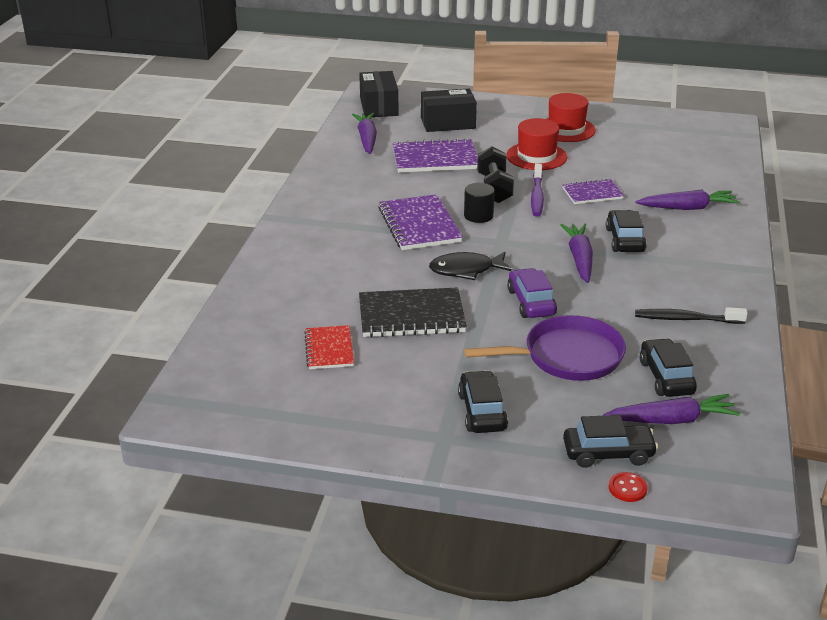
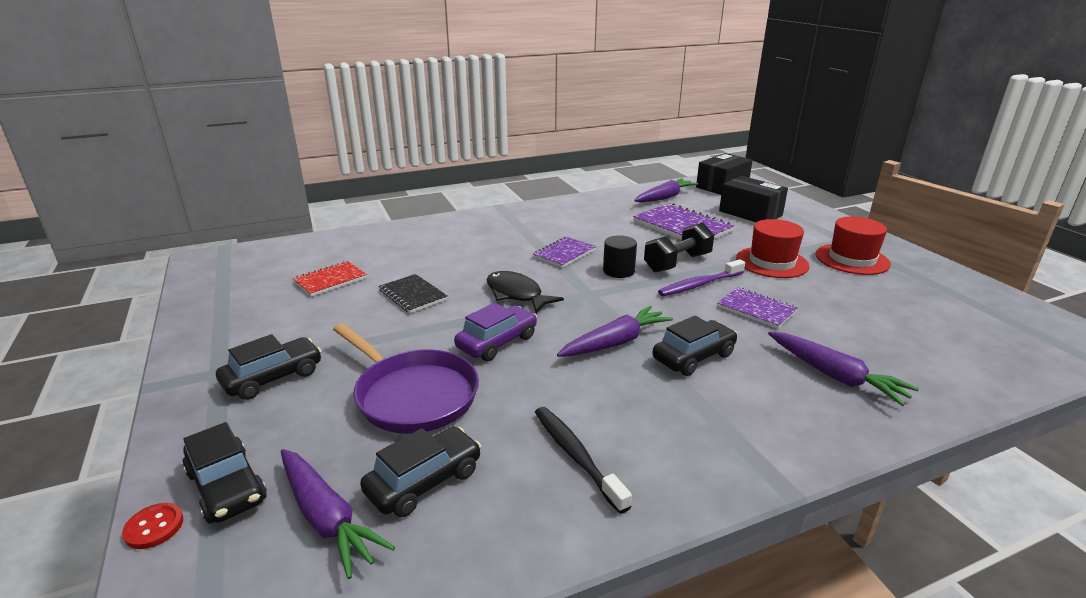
camera: 55 degrees right, 5 degrees down
black notebook [359,287,467,338] -> black notebook [379,274,447,313], size x0.61
purple notebook [378,194,463,250] -> purple notebook [533,237,596,268], size x0.61

